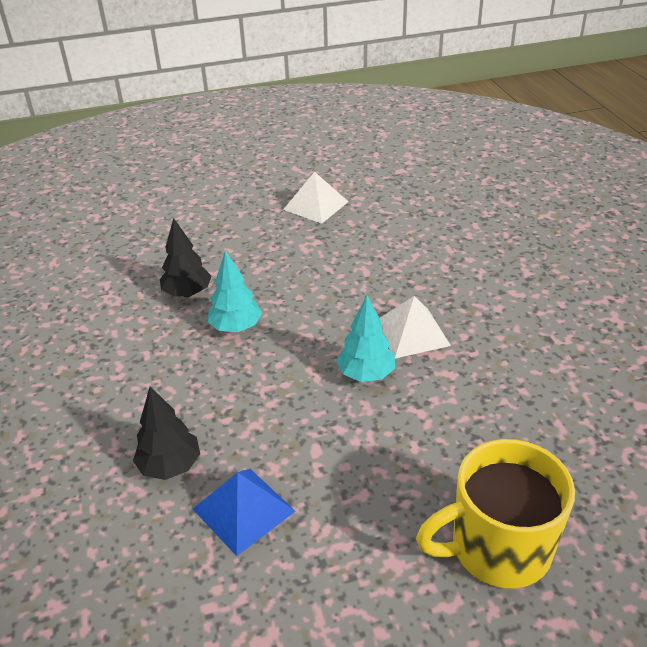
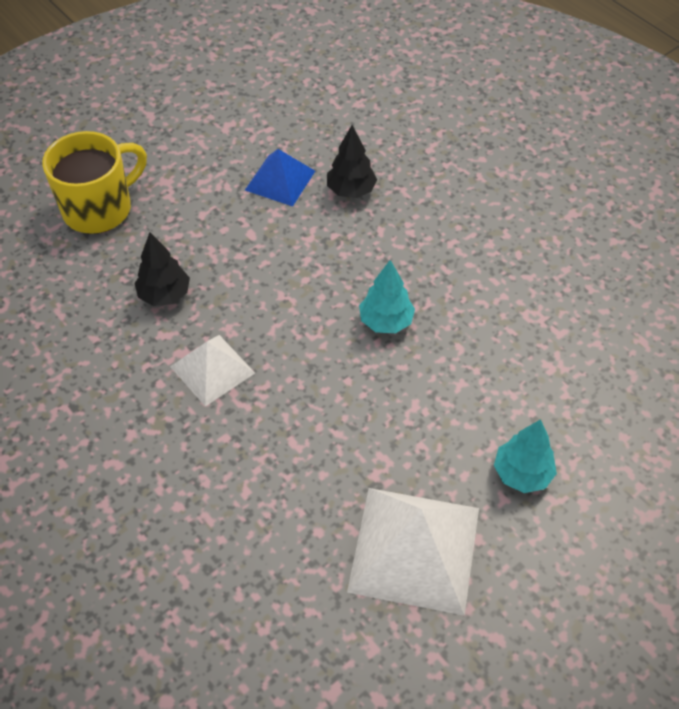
camera: 155 degrees right, 15 degrees up
black tree [160,218,211,297] -> black tree moved to [135,232,190,306]
white pyramid [283,172,349,224] -> white pyramid [347,488,479,616], size x1.68
turquoise tree [336,295,395,382] -> turquoise tree moved to [494,419,557,493]

